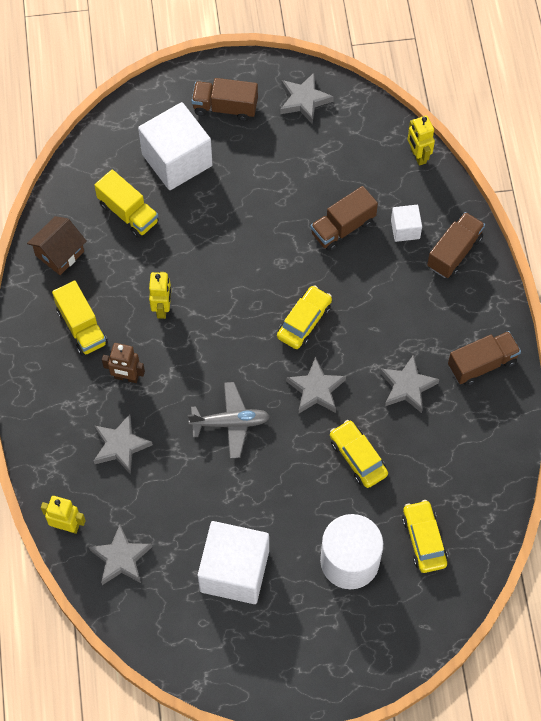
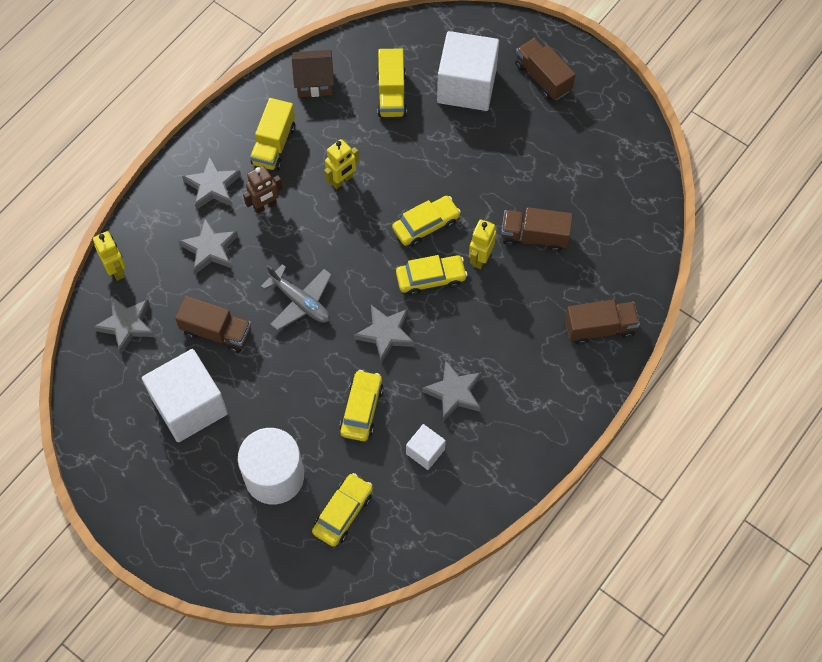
camera: 45 degrees right, 0 degrees up
brown robot [102,343,145,383] -> brown robot turned 90 degrees counterclockwise [243,165,283,214]
grey star [280,73,334,125] -> grey star moved to [182,156,241,210]
white cube [391,205,422,242] -> white cube moved to [406,424,446,470]
yellow robot [408,115,435,166] -> yellow robot moved to [469,219,496,269]
brown truck [448,331,521,386] -> brown truck moved to [175,296,251,353]
none -> yellow car [392,196,461,247]

